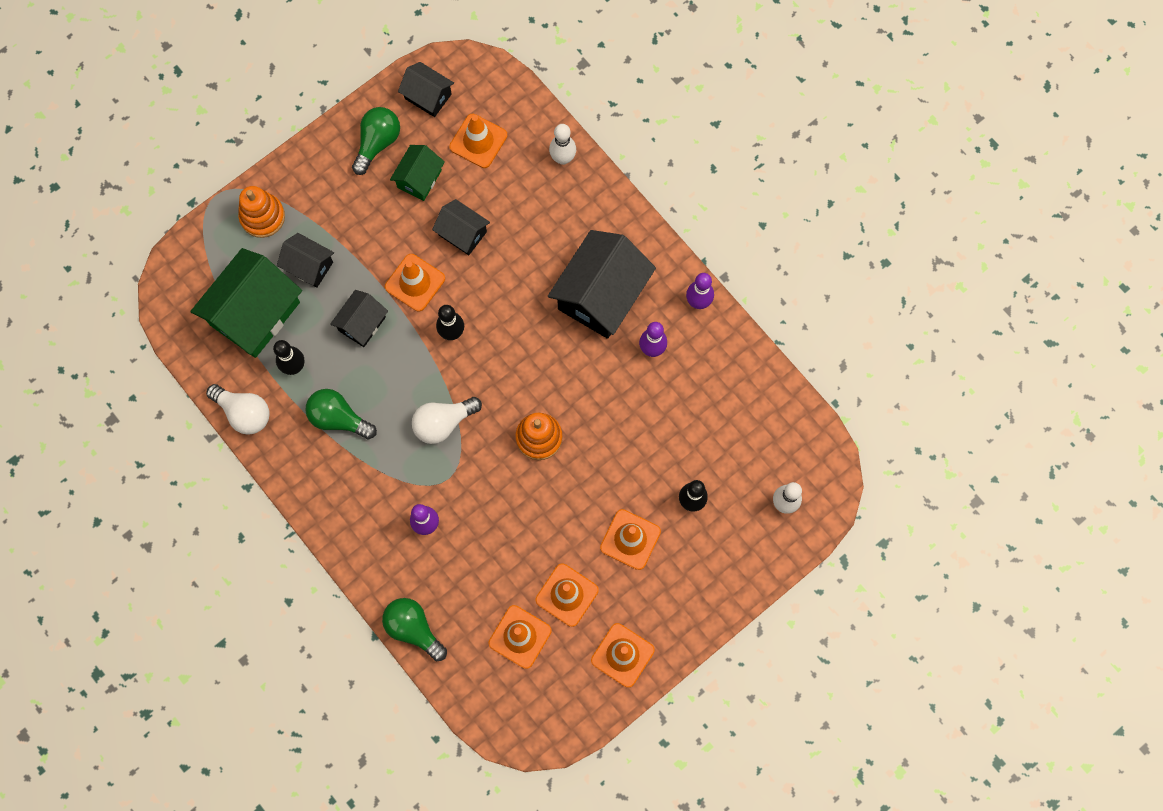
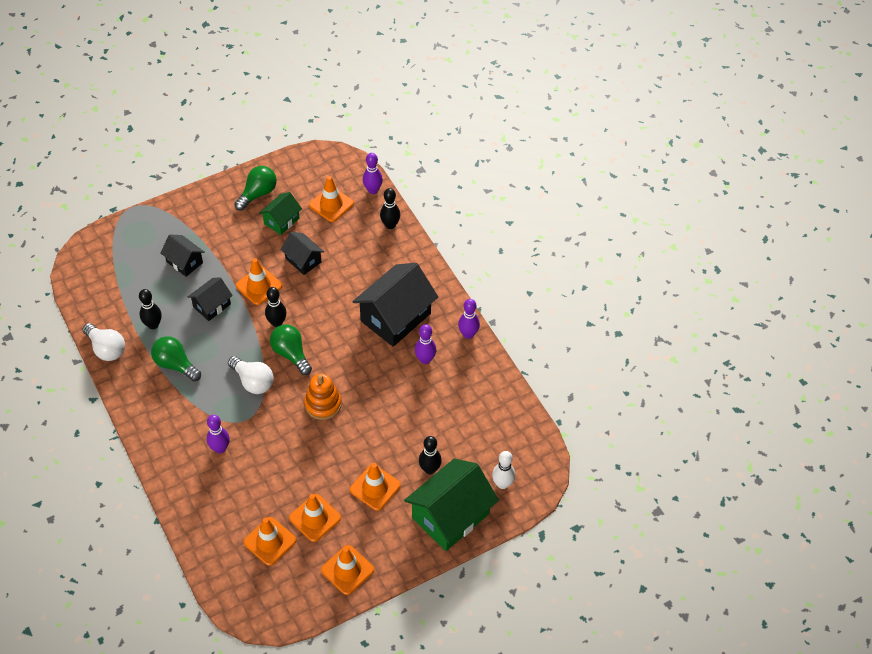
camera: 10 degrees right, 20 degrees down
green house [190,248,302,358] -> green house moved to [404,458,499,551]
orange stacking toy [238,186,285,238] -> none
green light bulb [382,598,447,661] -> green light bulb moved to [270,324,312,375]
black house [398,62,454,117] -> none
white light bulb [412,397,482,444] -> white light bulb turned 120 degrees counterclockwise [228,356,274,394]
white bowling pin [549,124,576,165] -> black bowling pin [380,188,400,229]
none -> purple bowling pin [363,153,383,194]

